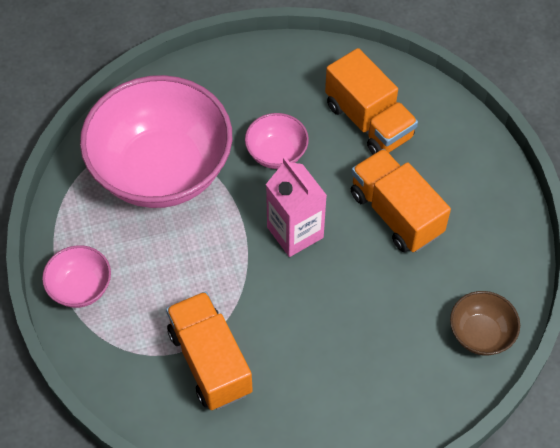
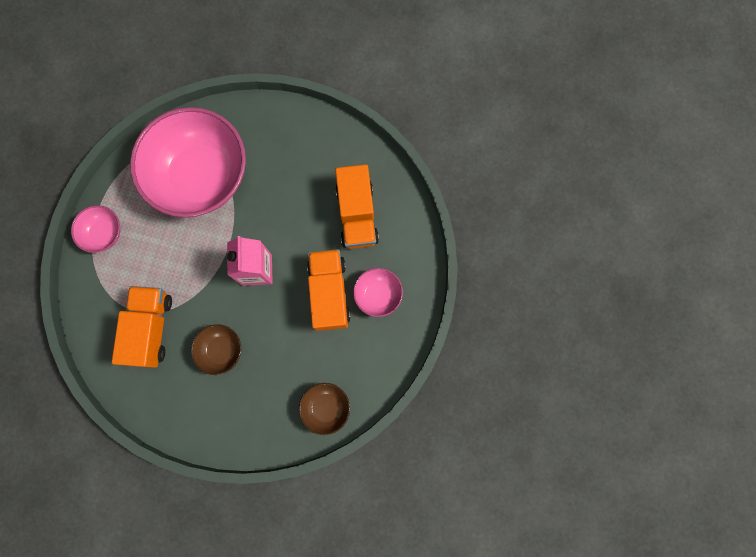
camera: 30 degrees right, 20 degrees up
pink bowl [245,113,309,169] -> pink bowl moved to [353,268,403,317]
none -> brown bowl [191,324,241,375]

